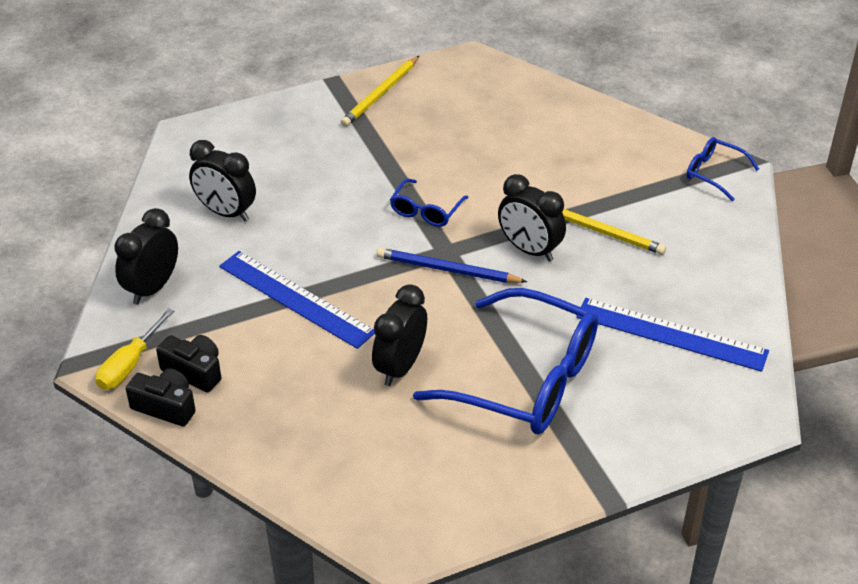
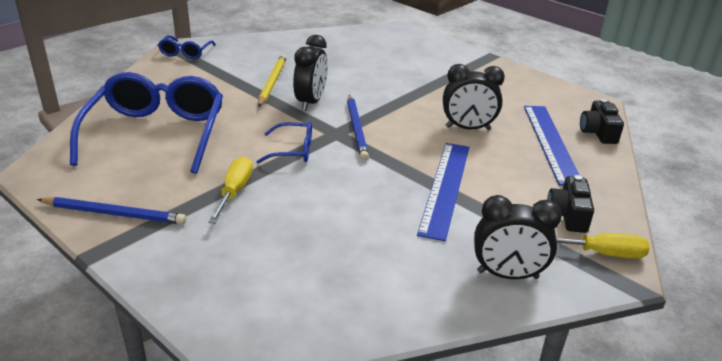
camera: 115 degrees left, 10 degrees down
black camera [126,369,196,426] -> black camera moved to [580,99,624,144]
black clock [189,140,256,221] -> none
yellow pencil [341,56,419,127] -> blue pencil [37,197,186,224]
blue glasses [413,288,598,434] -> blue glasses moved to [70,72,223,174]
blue ruler [576,298,769,372] -> blue ruler moved to [524,106,580,186]
none -> yellow screwdriver [208,157,253,224]

